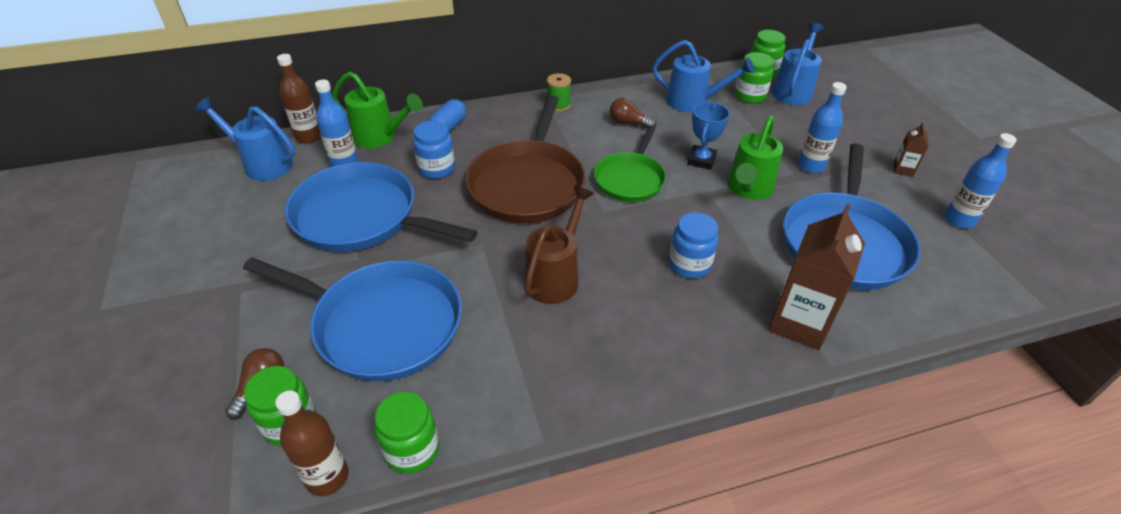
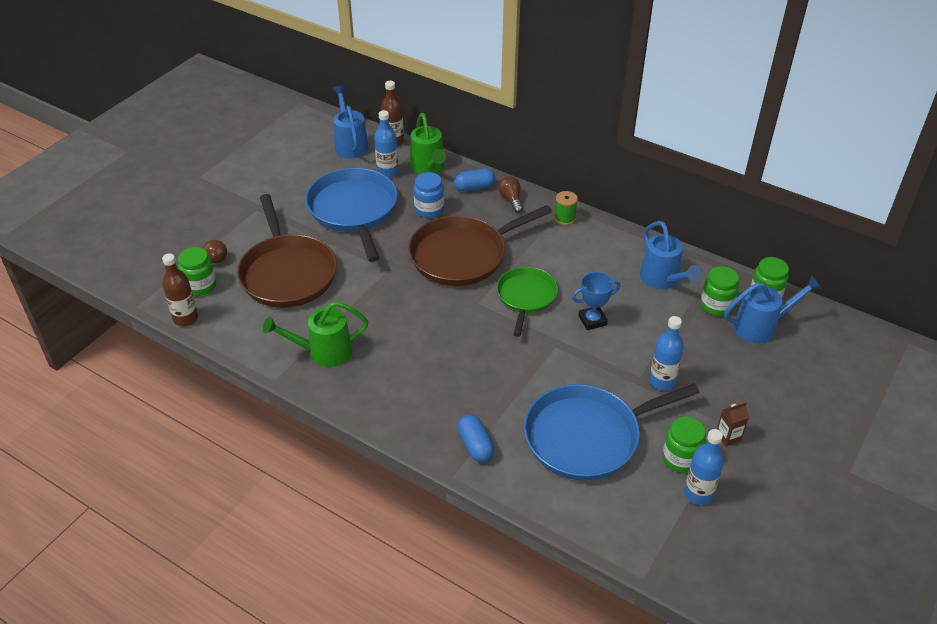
camera: 50 degrees right, 0 degrees up
blue pan [243,257,462,381] -> brown pan [237,194,337,308]
green jar [374,391,439,474] -> green jar moved to [663,417,706,473]
brown watering can [524,186,594,304] -> none
green pan [594,126,666,202] -> green pan turned 120 degrees clockwise [496,267,558,337]
brown light bulb [610,98,656,128] -> brown light bulb moved to [498,176,523,213]
blue jar [669,212,719,279] -> none
green watering can [727,115,783,200] -> green watering can moved to [263,301,368,367]
brown carton [768,204,865,350] -> blue capsule [457,414,494,462]

